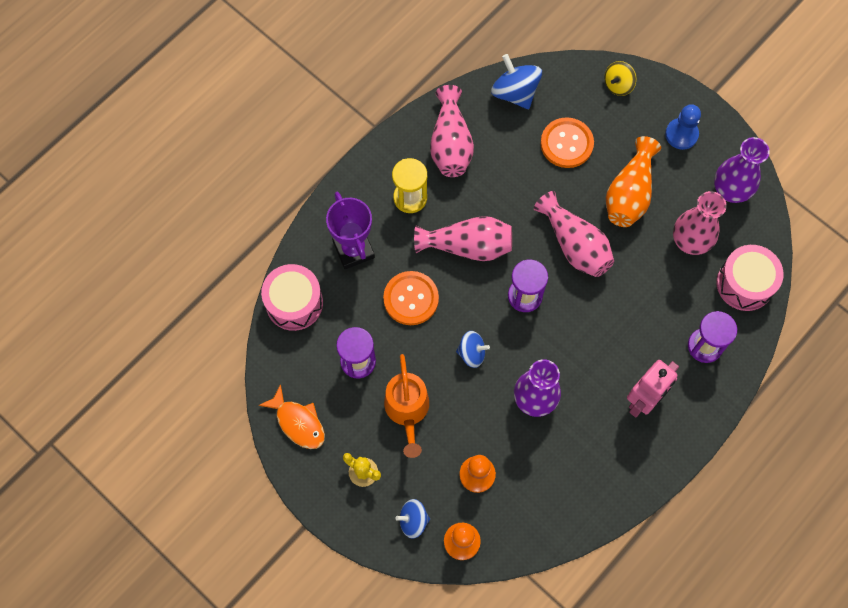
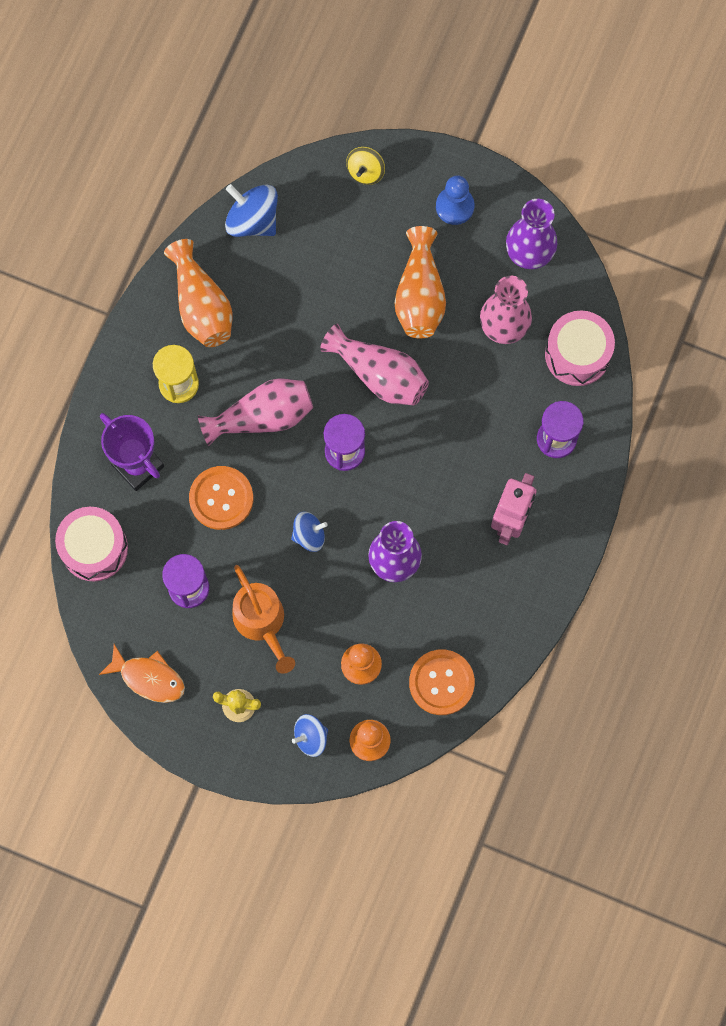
camera: 20 degrees left, 5 degrees up
pink vase [430,85,474,177] -> orange vase [164,239,233,347]
orange button [540,117,594,168] -> orange button moved to [409,650,475,715]

